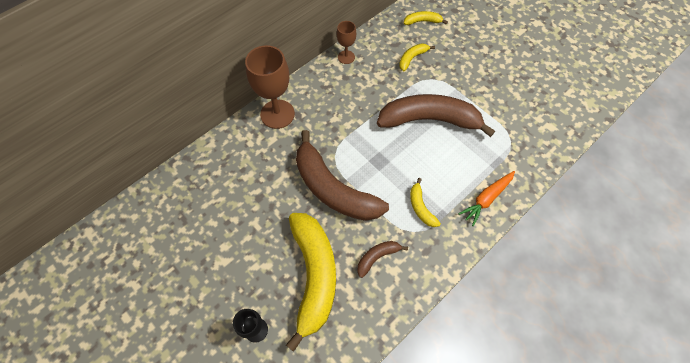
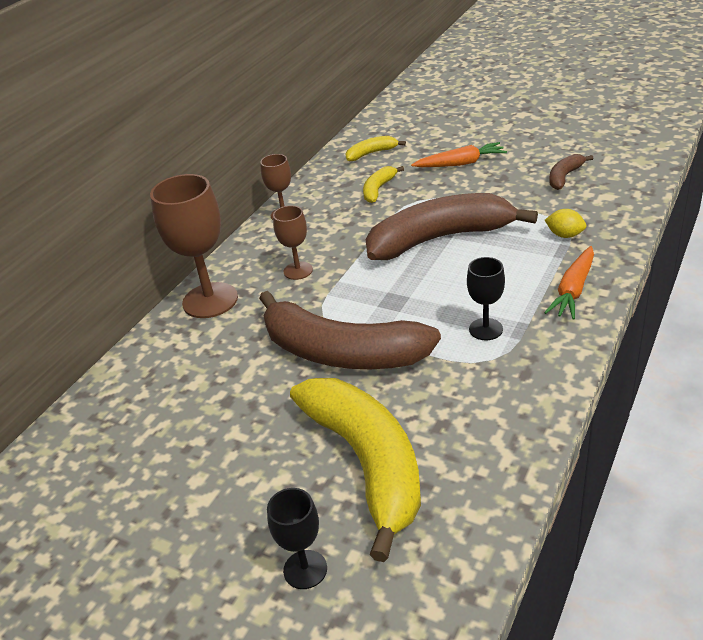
camera: 15 degrees left, 25 degrees down
brown banana [357,241,408,278] -> brown banana moved to [549,154,593,190]
yellow banana [410,178,441,227] -> black goblet [467,257,505,340]
none -> brown goblet [273,205,313,280]
none -> orange carrot [411,142,507,167]
none -> yellow lemon [545,209,587,238]

